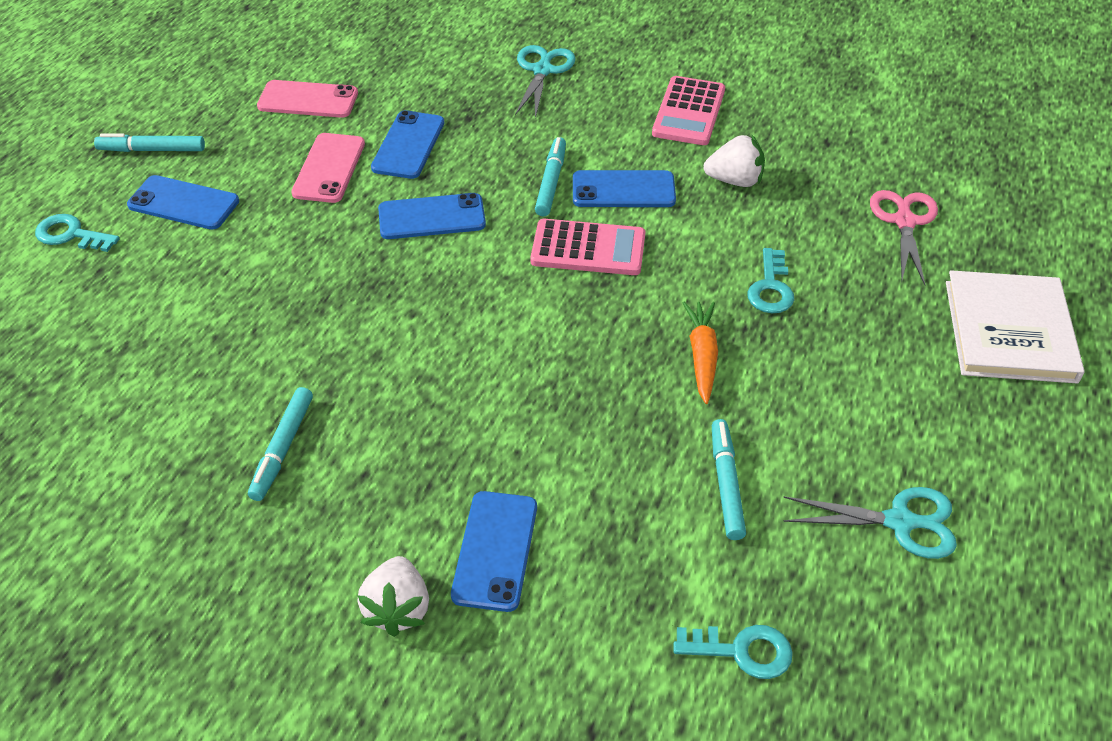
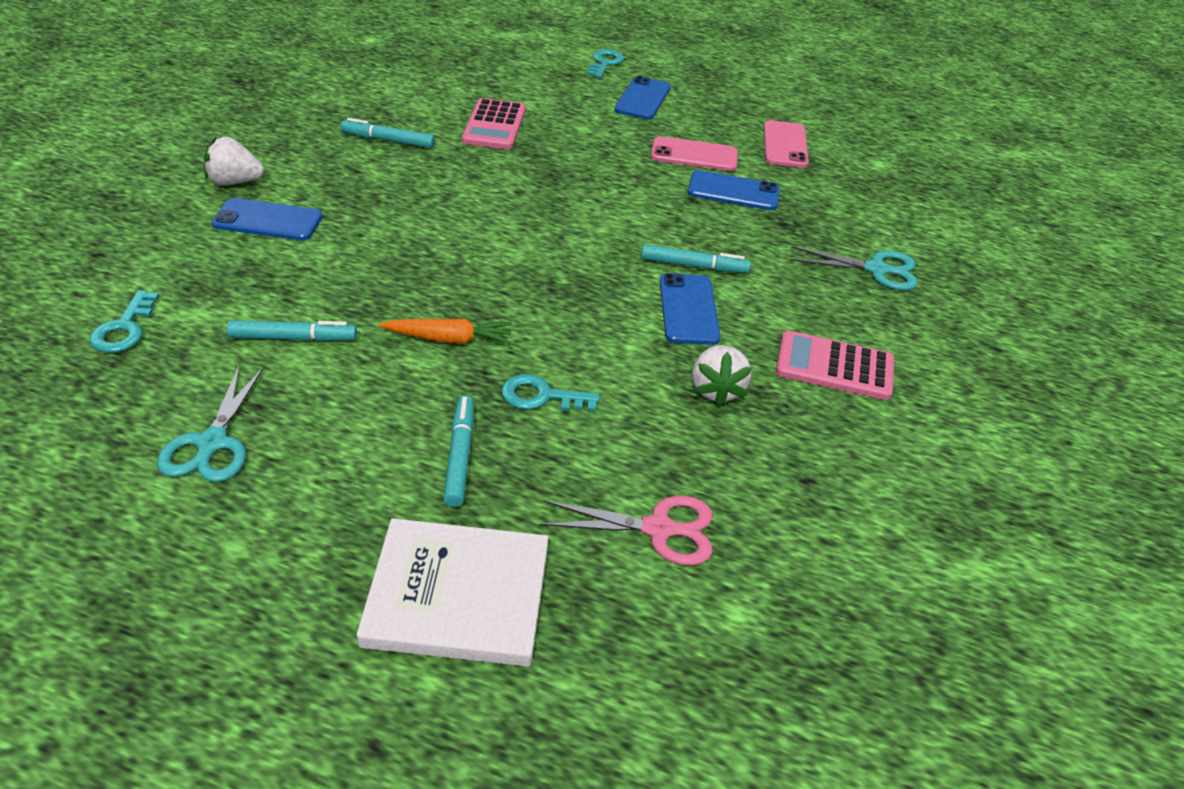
camera: 85 degrees right, 5 degrees down
turquoise marker [94,134,205,152] -> turquoise marker moved to [443,395,474,507]
blue phone [378,193,486,239] -> none
pink calculator [530,219,645,275] -> pink calculator moved to [462,98,526,150]

